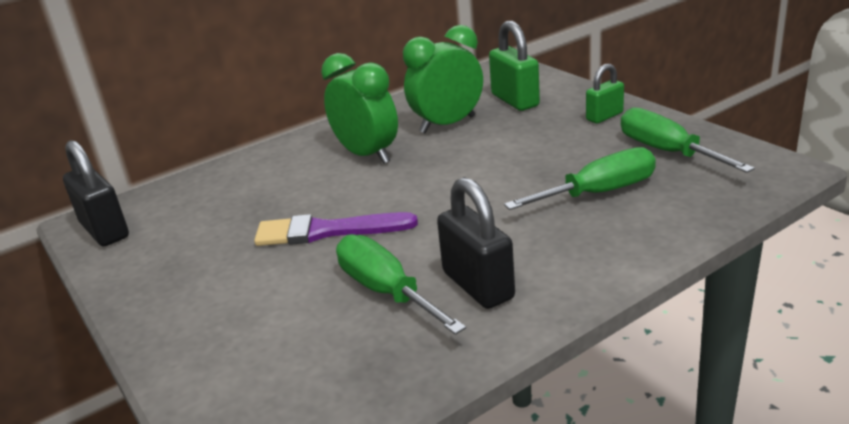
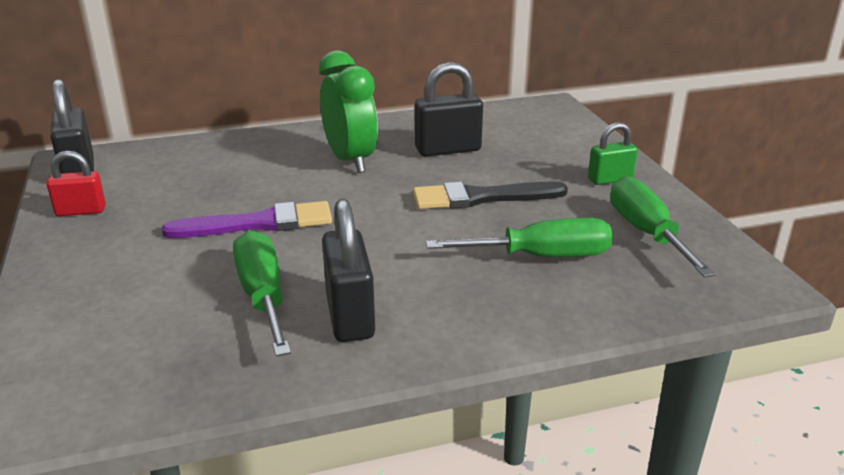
camera: 15 degrees right, 0 degrees up
purple brush [254,212,418,246] -> purple brush turned 150 degrees clockwise [162,201,332,238]
green clock [403,25,483,133] -> black padlock [415,62,483,157]
green padlock [489,21,540,111] -> none
none -> red padlock [47,151,106,216]
none -> black brush [413,181,568,209]

